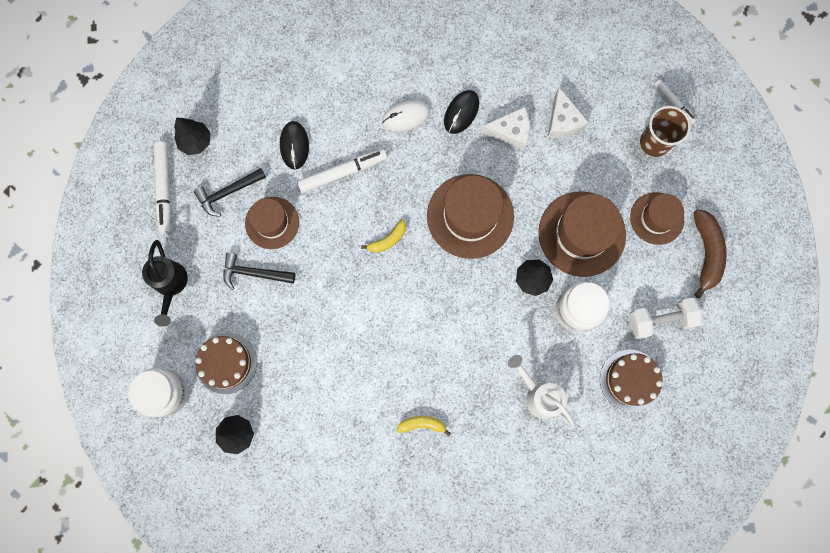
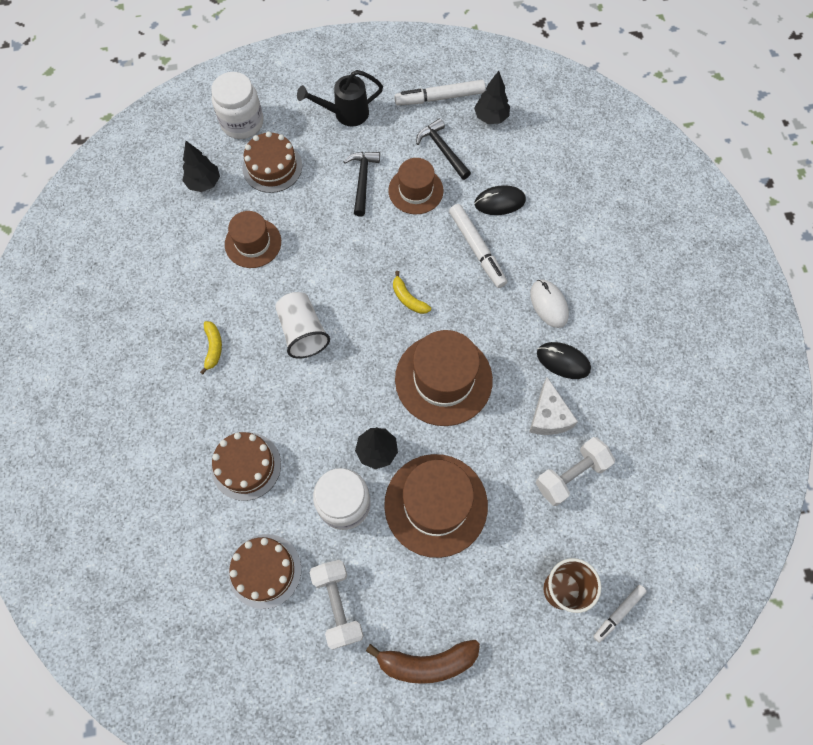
camera: 85 degrees right, 10 degrees down
white watering can [508,355,576,427] -> brown cake [211,432,281,501]
white cheese [548,87,588,138] -> white dumbbell [536,437,615,506]
brown hat [630,192,684,245] -> brown hat moved to [225,211,281,268]
none -> white cup [275,292,330,358]

